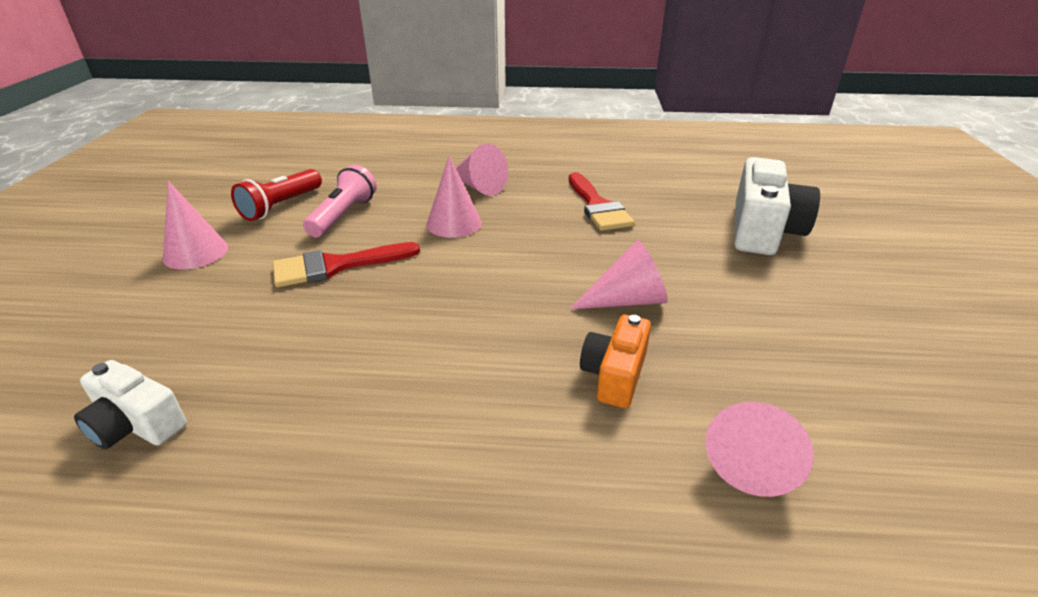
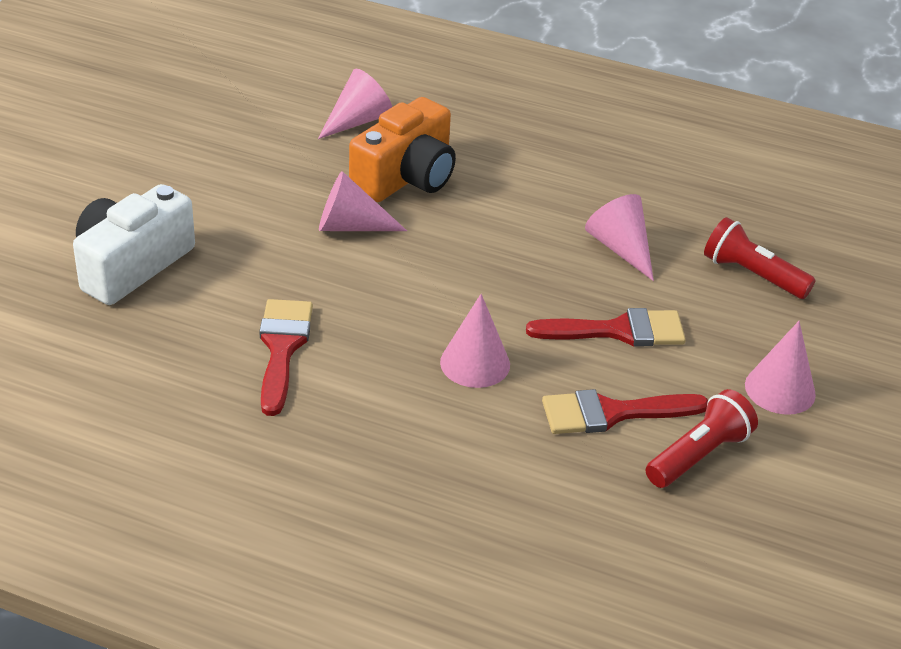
camera: 165 degrees left, 5 degrees up
white camera [74,360,187,449] -> none
pink flashlight [303,165,377,237] -> red brush [542,389,708,434]
pink cone [456,143,508,196] -> pink cone moved to [585,194,654,281]
orange camera [580,315,651,408] -> orange camera [349,97,456,202], size x1.69
none -> red flashlight [704,217,816,299]

